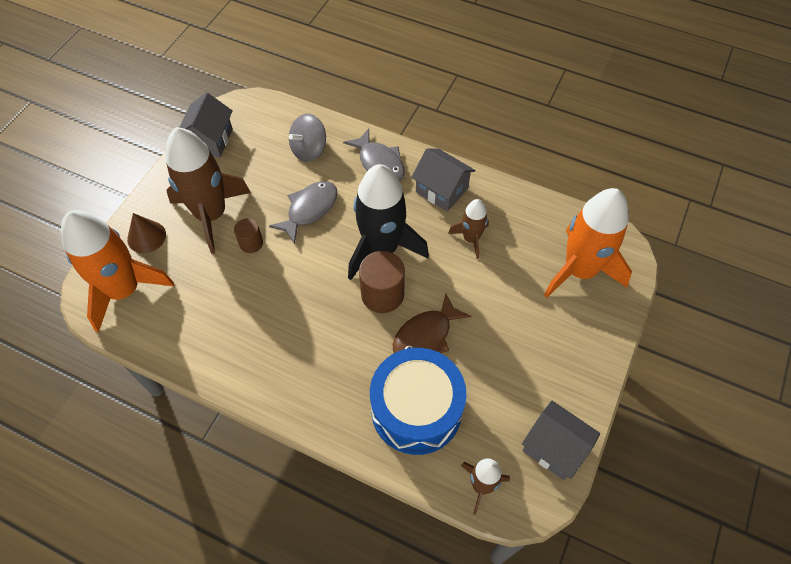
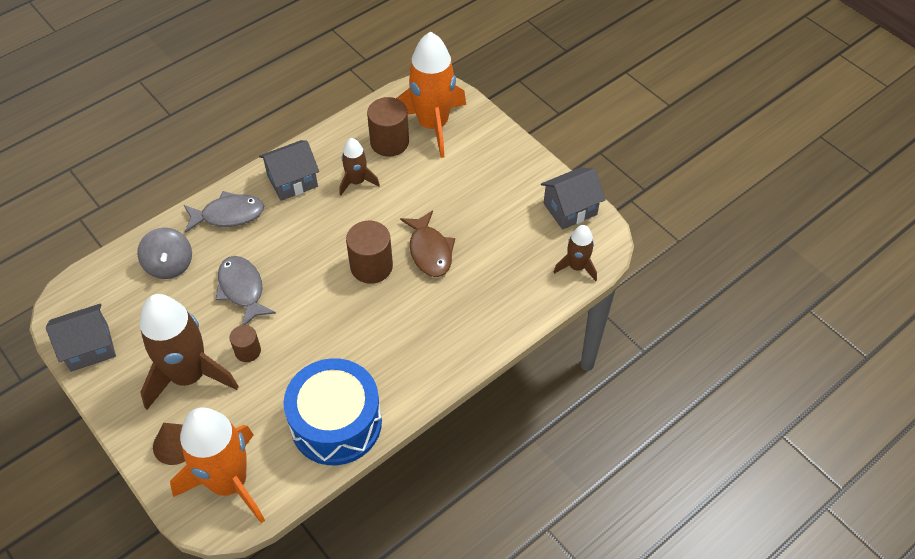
camera: 65 degrees left, 5 degrees down
grey house [179,92,233,157] -> grey house turned 60 degrees counterclockwise [46,303,116,372]
black rocket [348,164,429,280] -> none
blue drum [370,348,467,455] -> blue drum moved to [283,358,382,465]
none -> brown cylinder [367,97,409,157]

